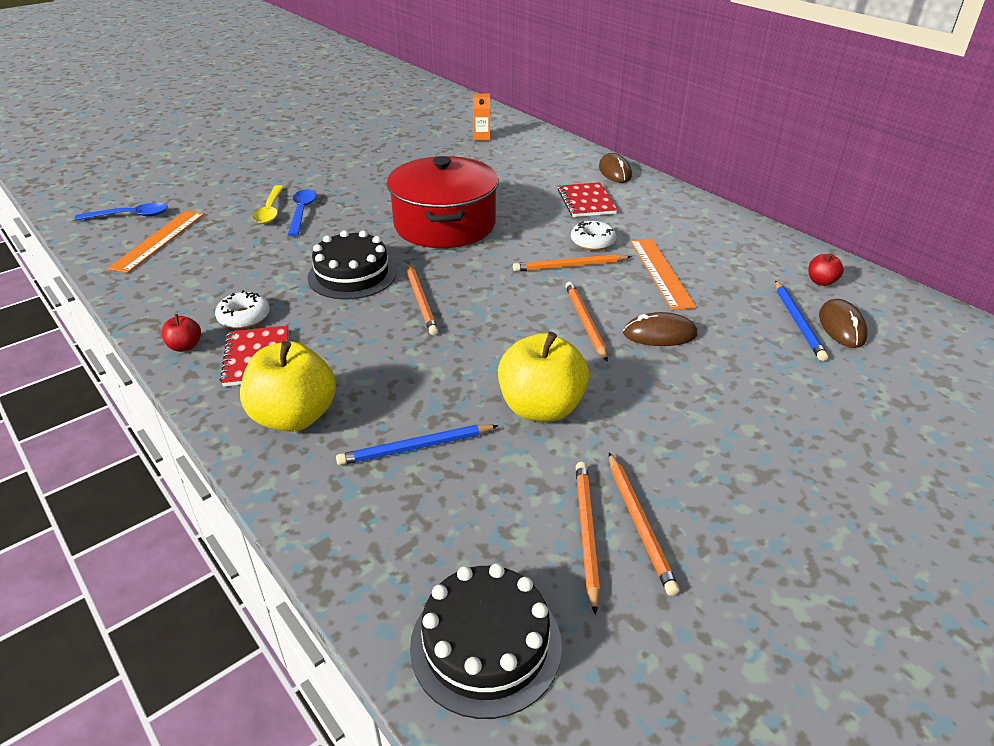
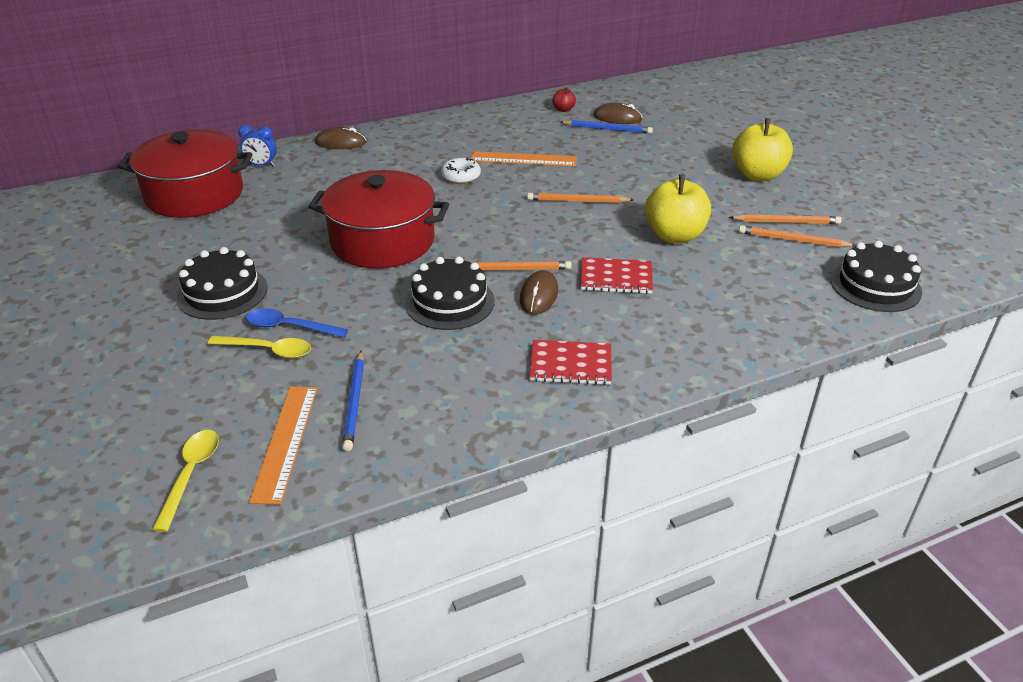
camera: 75 degrees left, 0 degrees up
blue spoon [74,203,168,221] -> yellow spoon [152,430,219,532]
orange ruler [108,211,204,273] -> orange ruler turned 60 degrees clockwise [249,387,317,505]
red apple [162,314,201,352] -> none
white donut [215,290,270,329] -> none
yellow apple [240,341,336,432] -> yellow apple moved to [732,118,793,181]
blue pencil [336,425,499,465] -> blue pencil moved to [342,351,364,451]
orange carton [473,94,490,141] -> red pot [118,129,252,218]
orange pencil [513,254,631,272] -> none
red notebook [558,182,617,217] -> red notebook moved to [581,257,653,294]
brown mouse [623,312,698,346] -> brown mouse moved to [520,270,558,315]
none -> black cake [176,247,267,320]
none -> blue clock [238,125,277,166]

